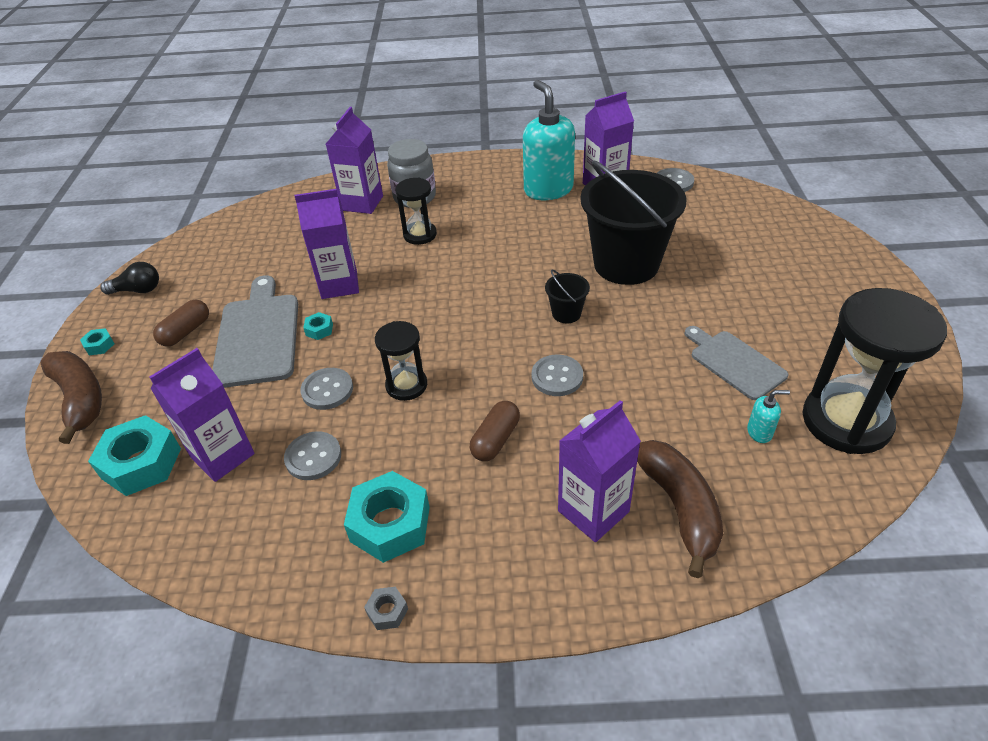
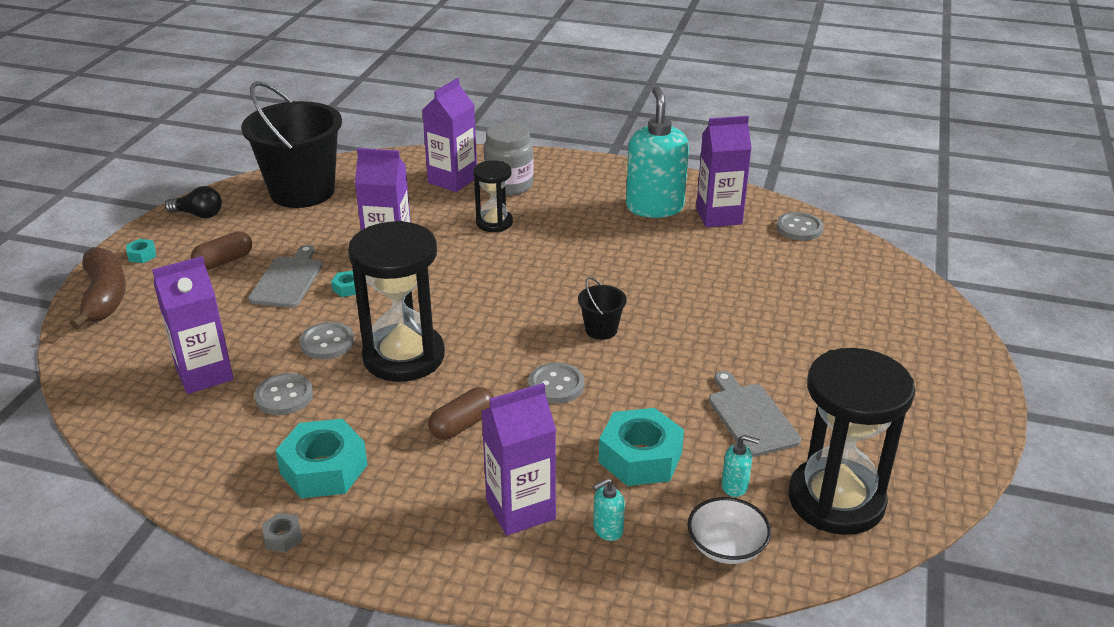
camera: 15 degrees right, 10 degrees down
turquoise nut [88,415,181,496] -> turquoise nut moved to [599,408,684,486]
grey cutting board [212,275,298,388] -> grey cutting board [248,245,322,308], size x0.64
black hourglass [375,321,427,401] -> black hourglass [348,221,445,382], size x1.86
black bucket [580,161,686,285] -> black bucket moved to [241,81,342,208]
brown banana [637,440,723,578] -> turquoise soap dispenser [593,478,625,541]
none -> white bowl [688,497,771,564]

